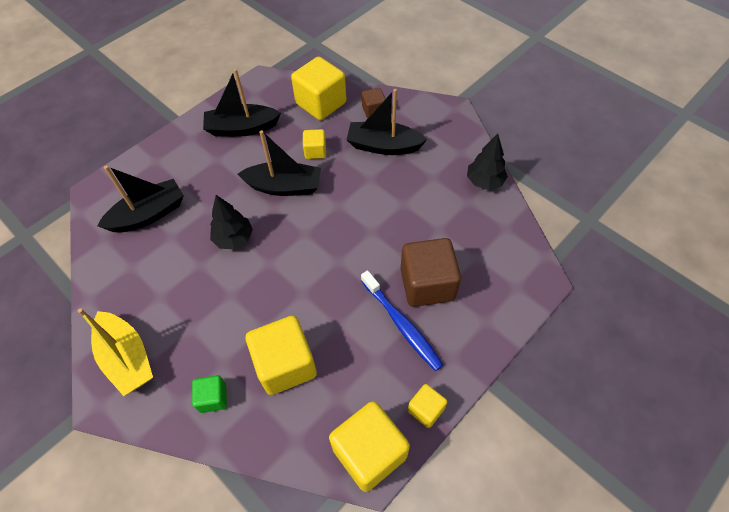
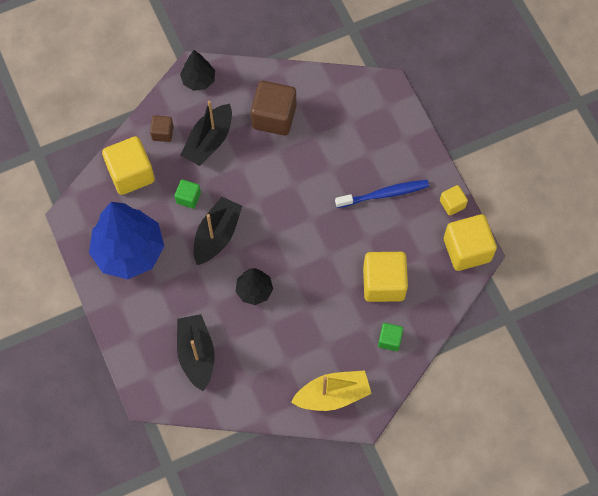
camera: 70 degrees left, 10 degrees up
black boat [203,69,281,137] -> blue tree [89,202,164,279]
yellow cube [303,129,326,159] -> green cube [175,179,201,209]
brown cube [401,238,461,307] -> brown cube moved to [251,81,296,136]
black tree [467,134,508,190] -> black tree moved to [180,50,215,91]

